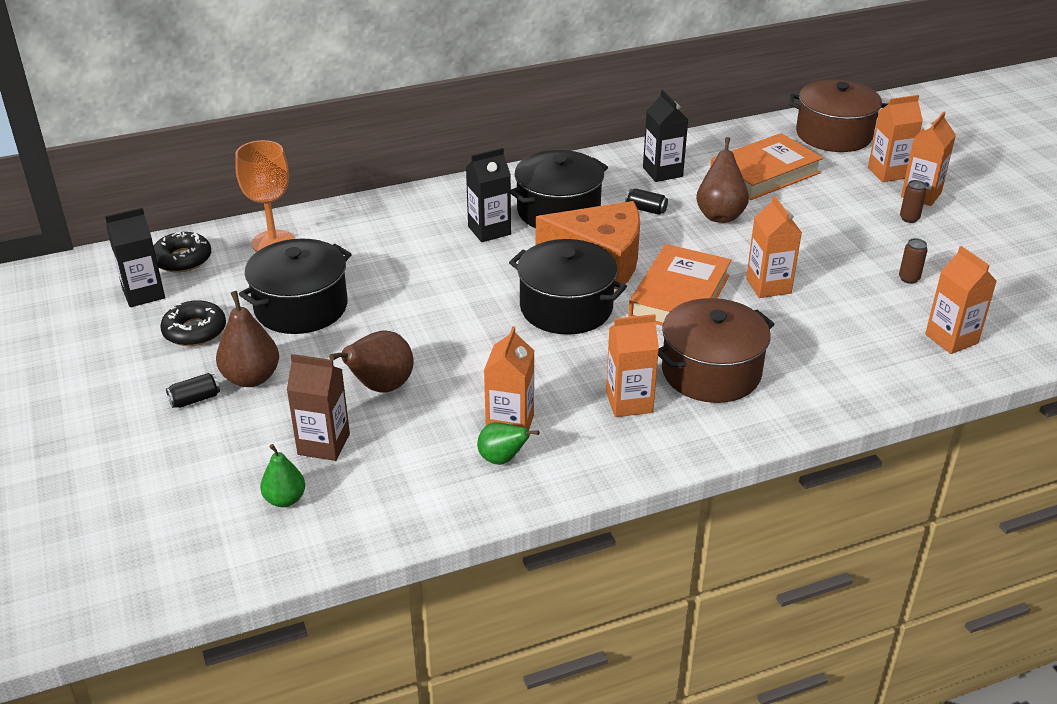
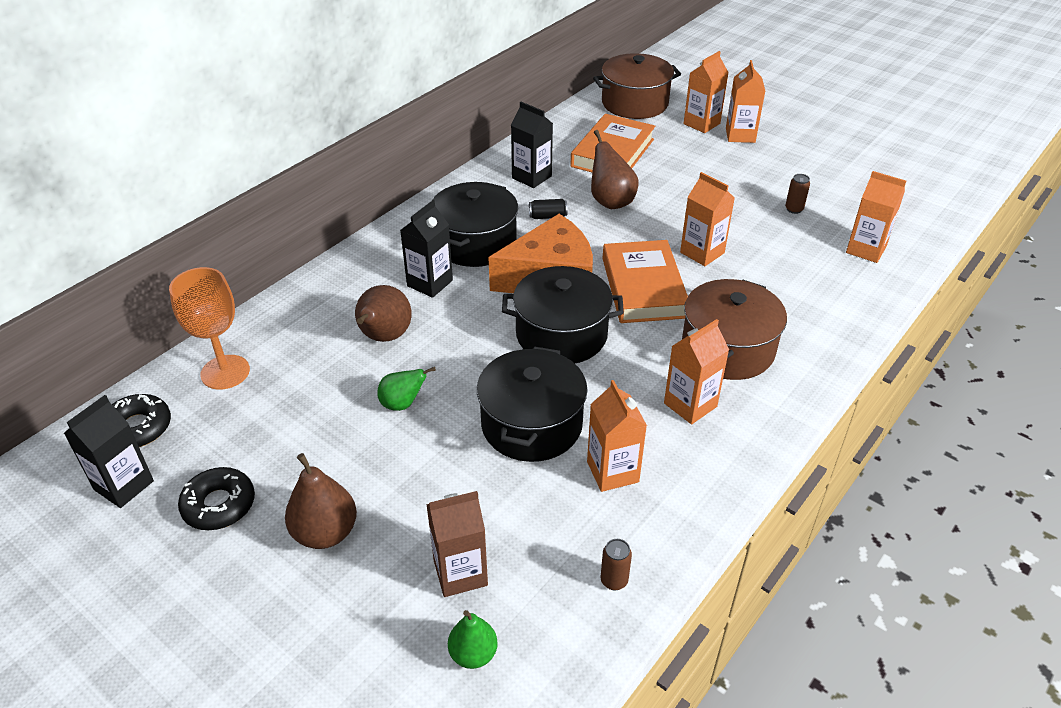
camera: 30 degrees left, 5 degrees up
black can [166,373,220,408] -> none
black pot [239,238,352,334] -> black pot moved to [477,346,587,462]
brown pear [329,331,413,393] -> brown pear moved to [355,285,412,342]
green pear [477,422,539,465] -> green pear moved to [377,367,436,411]
brown can [900,180,927,223] -> brown can moved to [600,539,632,590]

